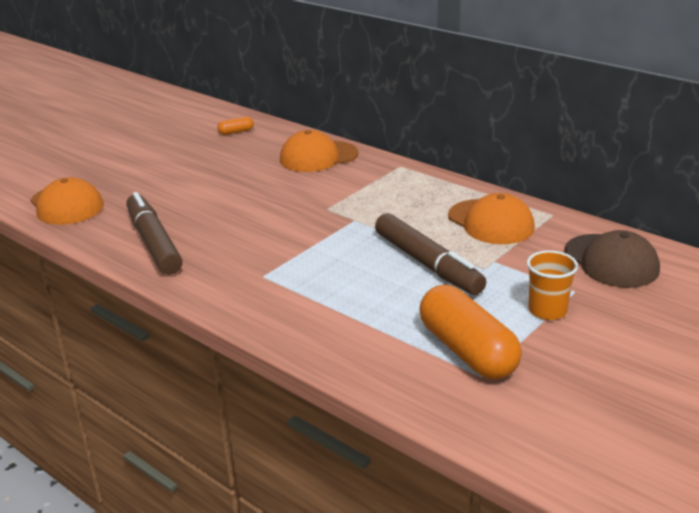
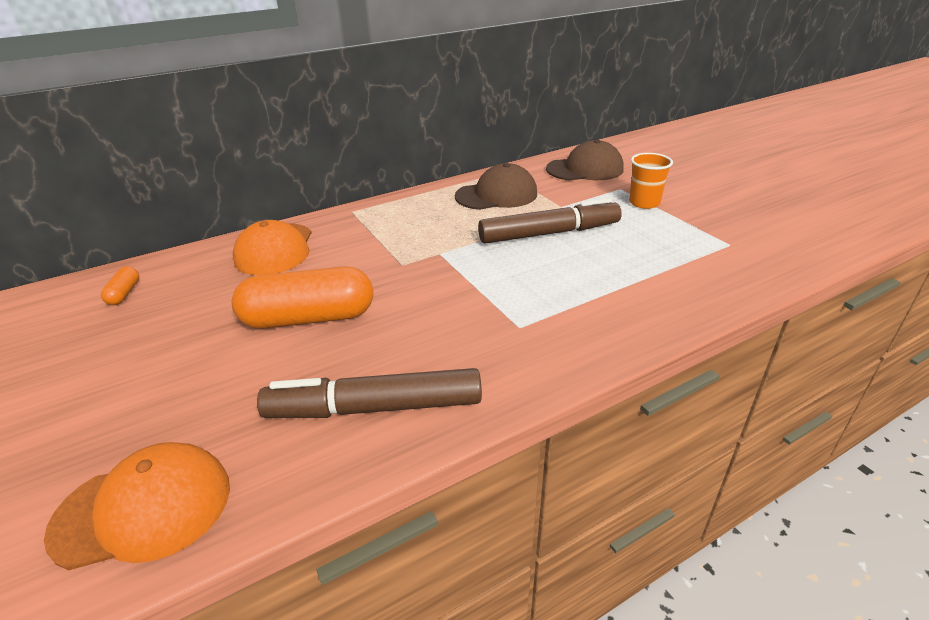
camera: 70 degrees left, 5 degrees up
orange capsule [419,285,522,379] -> orange capsule moved to [232,266,373,329]
orange cap [448,193,535,244] -> brown cap [455,163,537,210]

